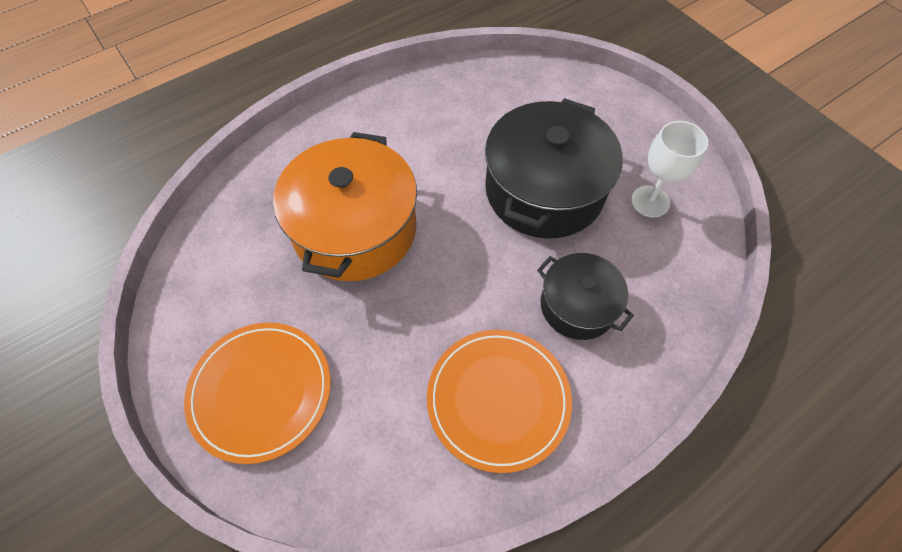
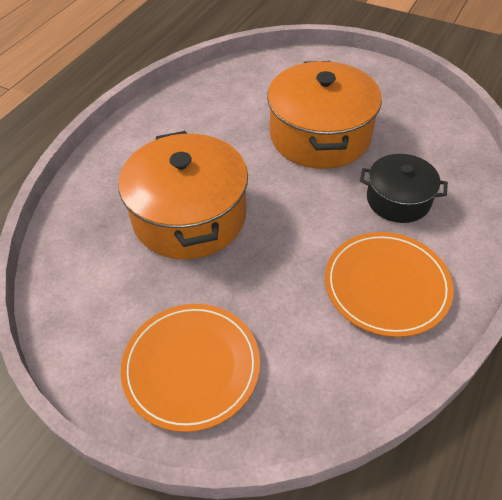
camera: 25 degrees left, 10 degrees down
black pot [485,98,623,239] -> orange pot [267,61,382,169]
white goblet [631,121,708,217] -> none

